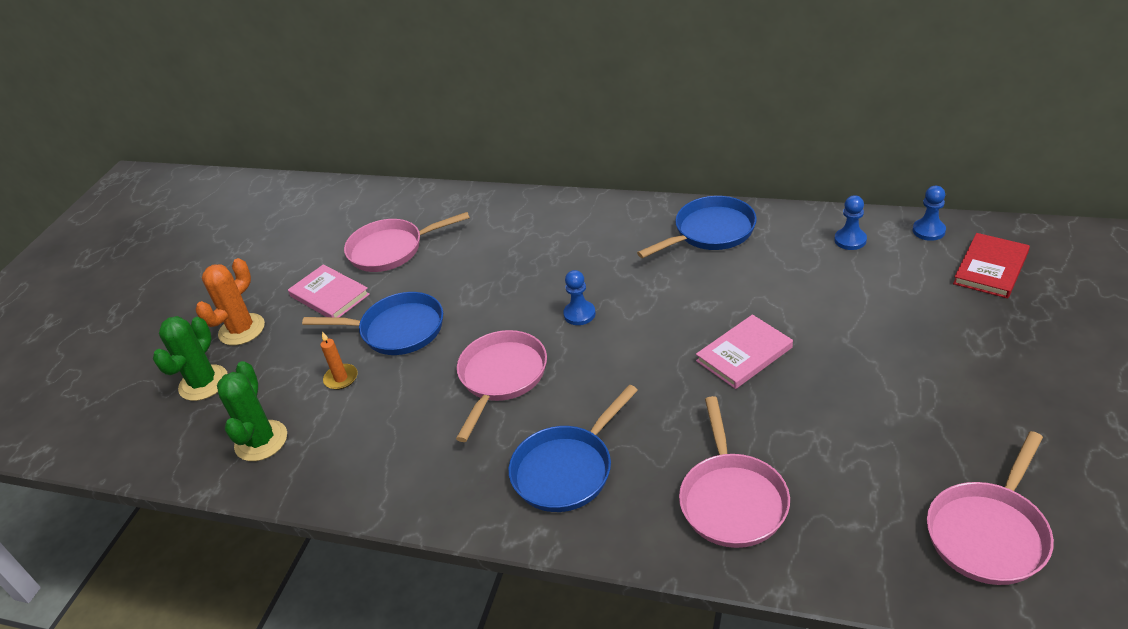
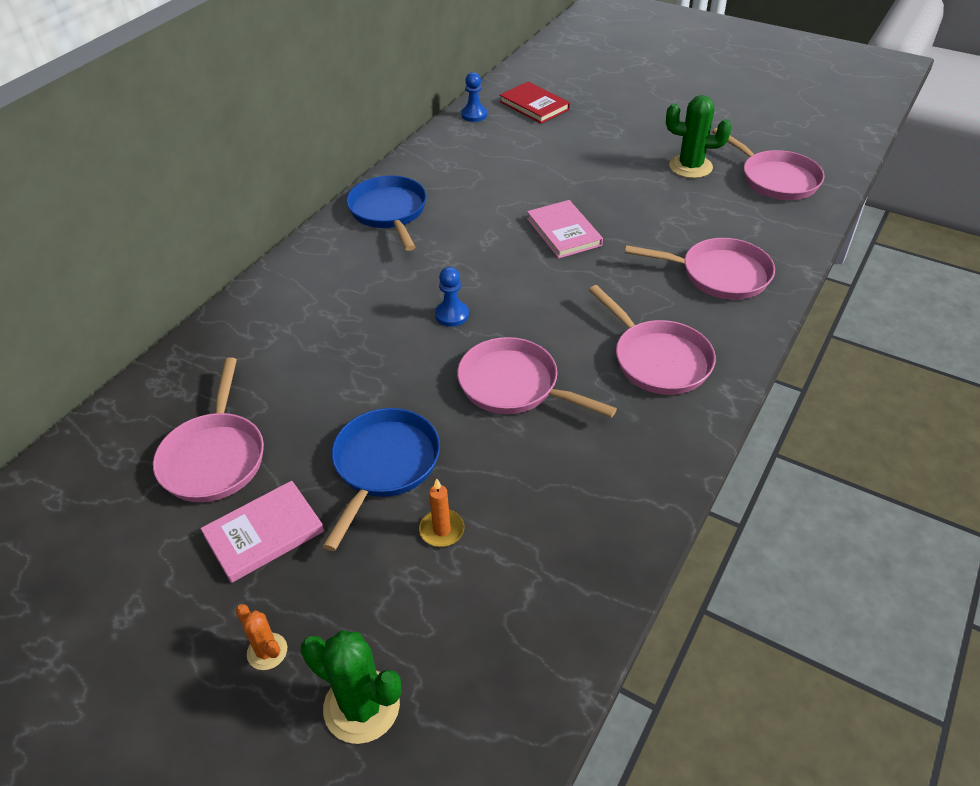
camera: 80 degrees left, 5 degrees up
orange cactus [196,258,265,345] -> orange cactus [236,604,287,670], size x0.55
green cactus [217,361,287,461] -> green cactus moved to [666,95,732,178]
blue pan [508,385,638,512] -> pink pan [589,285,716,395]
blue pawn [834,195,867,250] -> none

